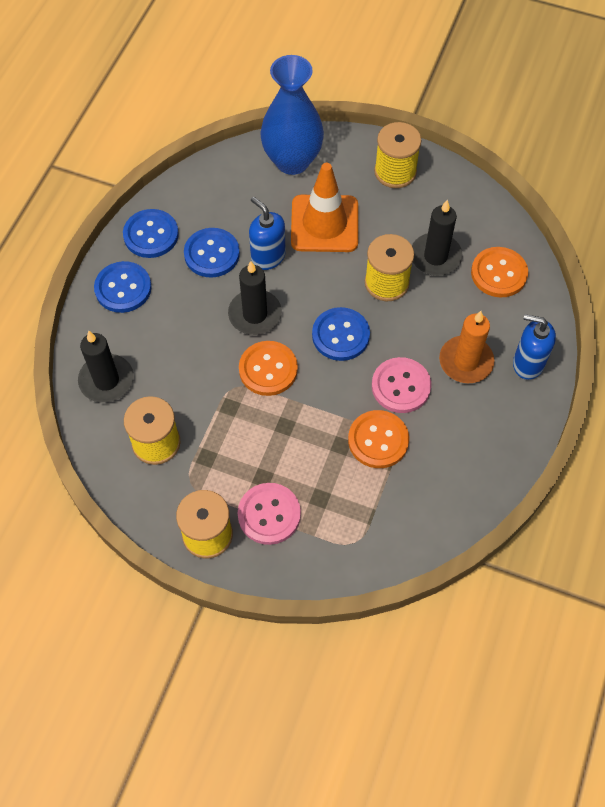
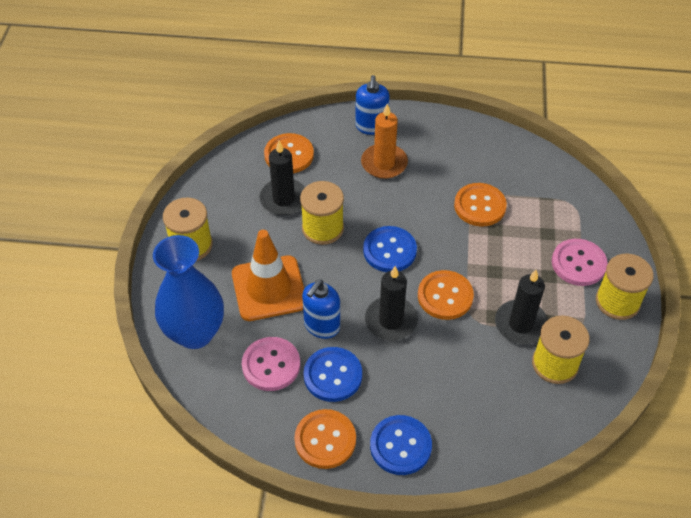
camera: 105 degrees left, 10 degrees down
black candle [78,331,134,403] -> black candle moved to [495,270,548,344]
blue button [123,209,179,258] -> orange button [294,409,356,469]
pink button [372,357,431,413] -> pink button moved to [242,337,300,391]

